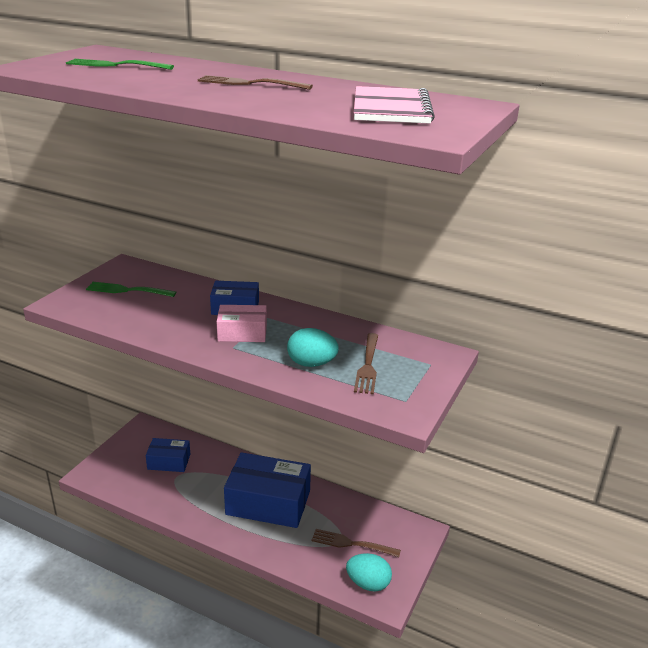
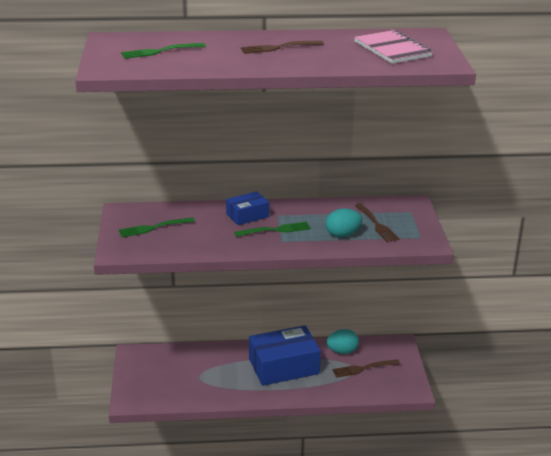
camera: 30 degrees left, 0 degrees up
blue box [146,438,190,472] -> none
pink box [217,305,267,342] -> green fork [234,222,311,237]
turquoise egg [346,553,392,592] -> turquoise egg moved to [326,329,359,354]

